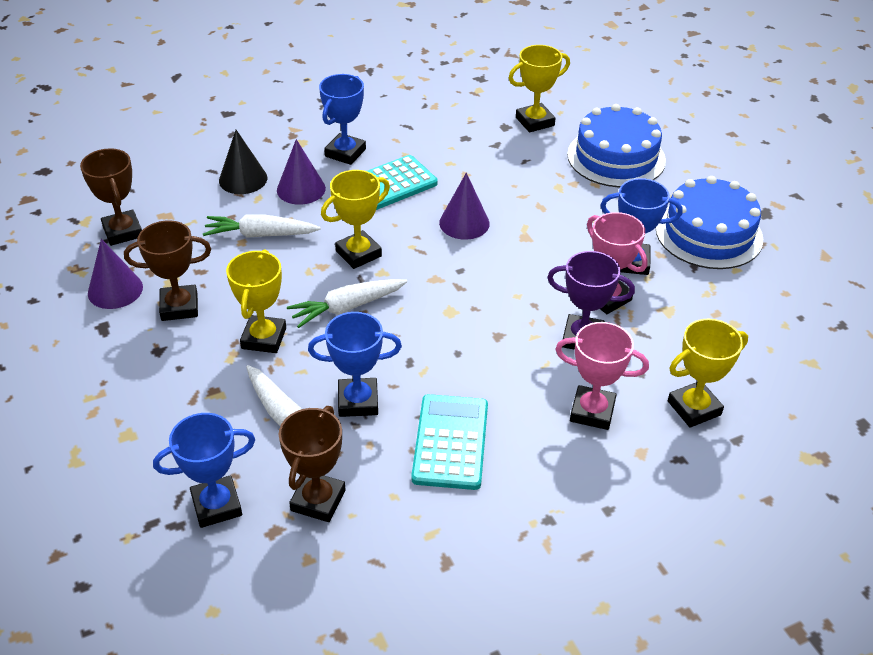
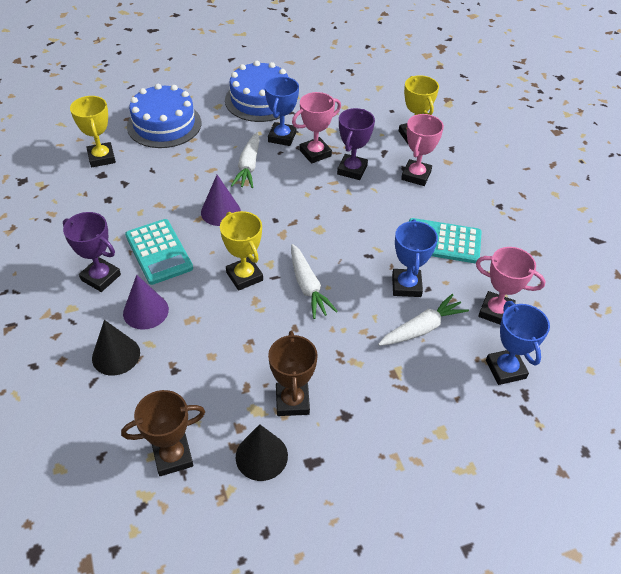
camera: 85 degrees left, 5 degrees up
purple cone [88,239,143,309] -> black cone [236,424,288,481]
white carrot [203,214,321,238] -> white carrot moved to [231,132,260,188]
yellow trophy [226,249,286,353] -> none
brown trophy [278,406,346,522] -> pink trophy [476,247,546,325]
blue trophy [319,74,366,165] -> purple trophy [63,212,121,292]

